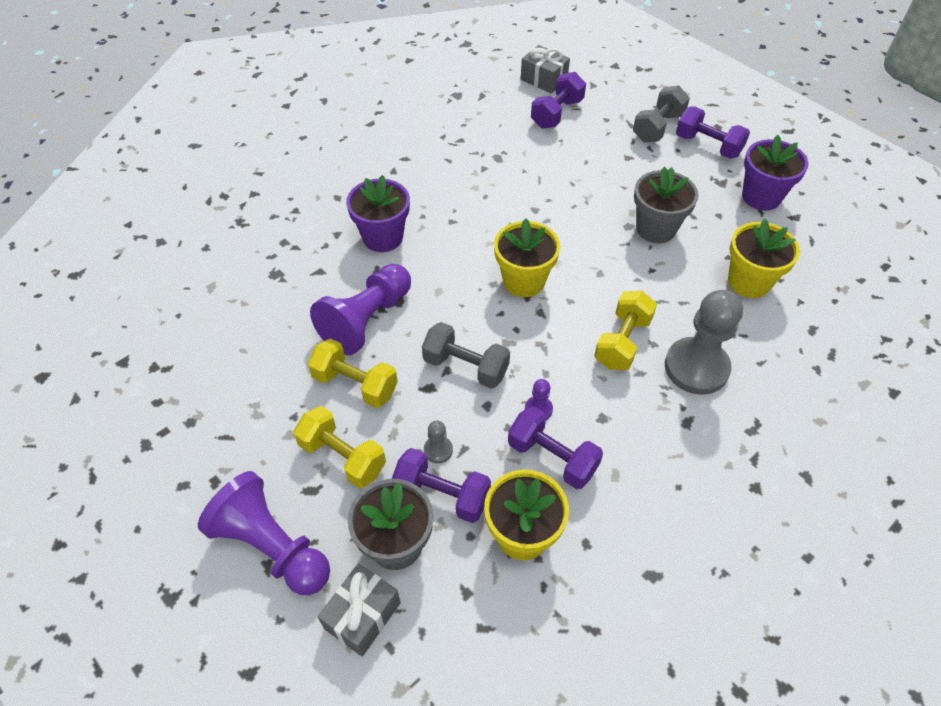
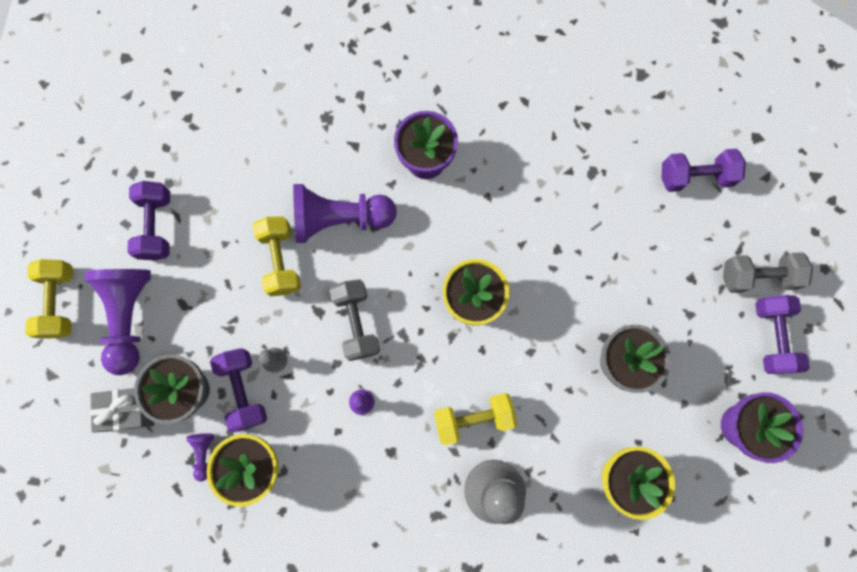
camera: 50 degrees right, 25 degrees up
yellow dumbbell [293,406,386,488] -> yellow dumbbell moved to [25,259,73,338]
purple dumbbell [508,406,603,489] -> purple dumbbell moved to [127,181,170,260]
grey gift [521,45,570,94] -> none
none -> purple pawn [187,433,214,481]

